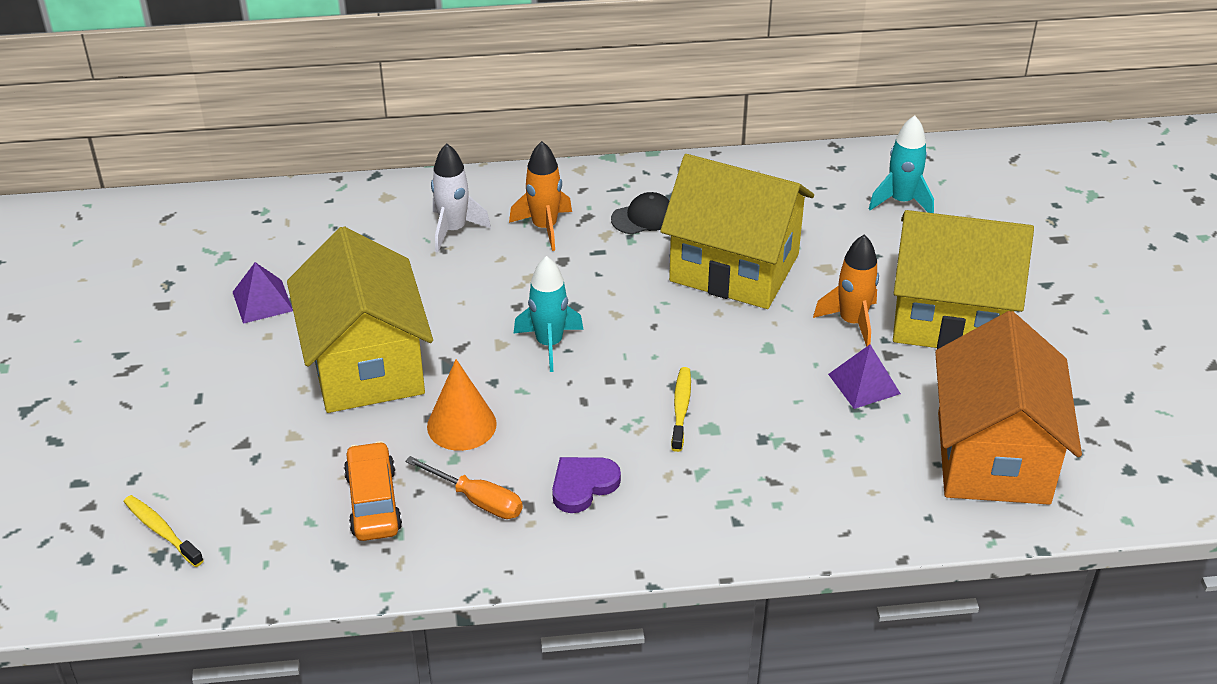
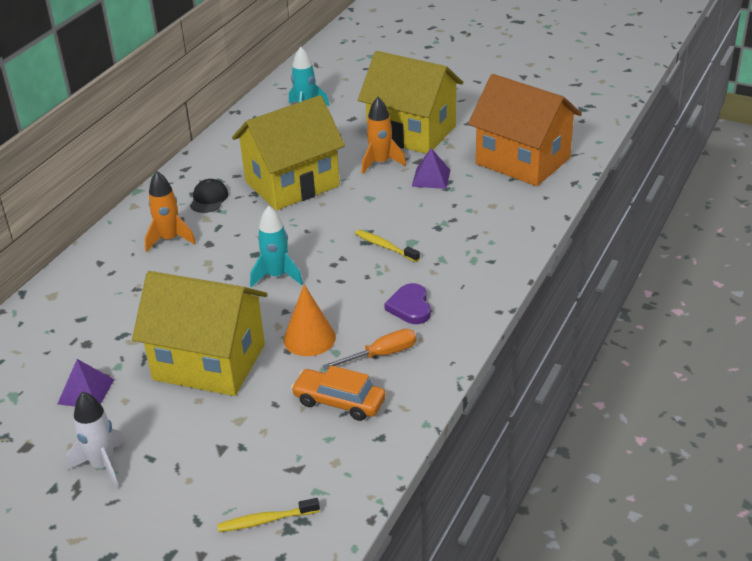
camera: 55 degrees left, 5 degrees down
white rocket [431,143,491,252] -> white rocket moved to [66,391,126,489]
yellow house [893,210,1034,349] -> yellow house turned 75 degrees clockwise [358,51,463,154]

